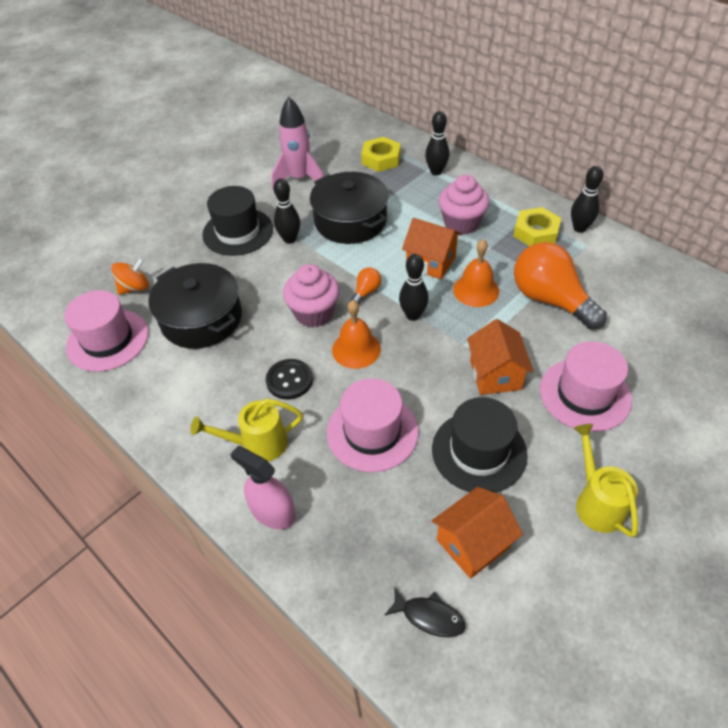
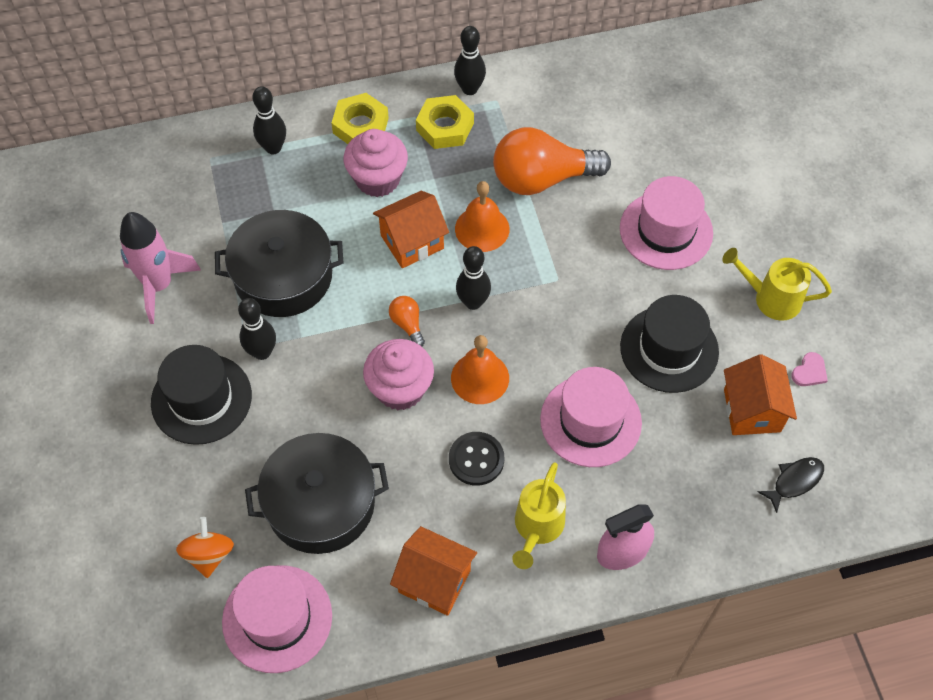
camera: 60 degrees left, 10 degrees up
yellow nut [361,137,401,172] -> yellow nut moved to [331,93,389,144]
orange house [467,319,534,395] -> orange house moved to [390,526,477,616]
none -> pink heart [791,352,828,386]

